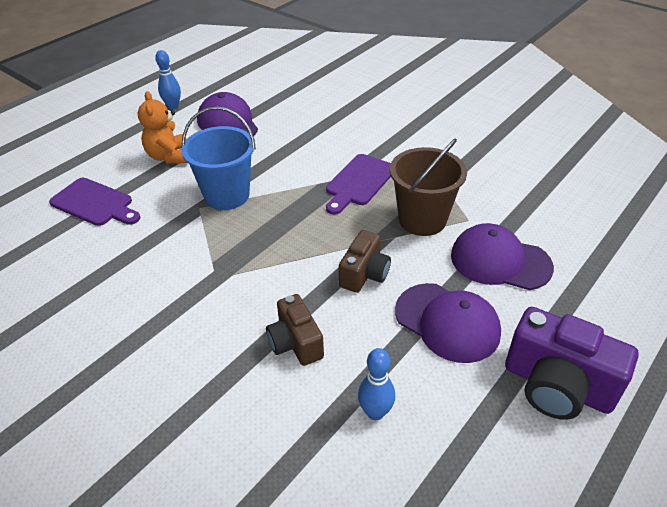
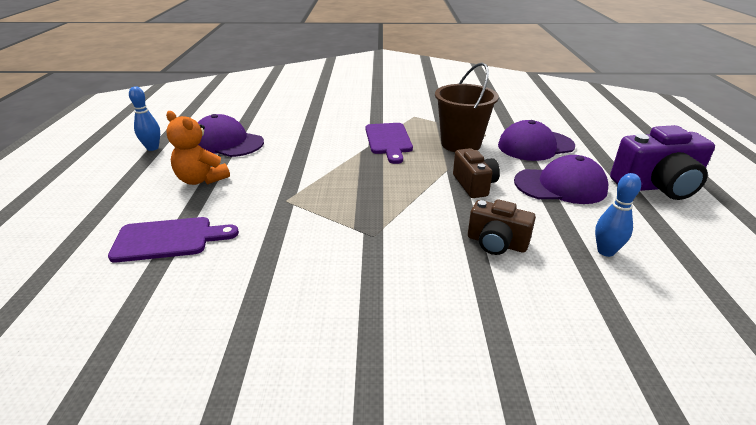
camera: 40 degrees left, 10 degrees down
blue bucket [182,106,256,210] -> none

